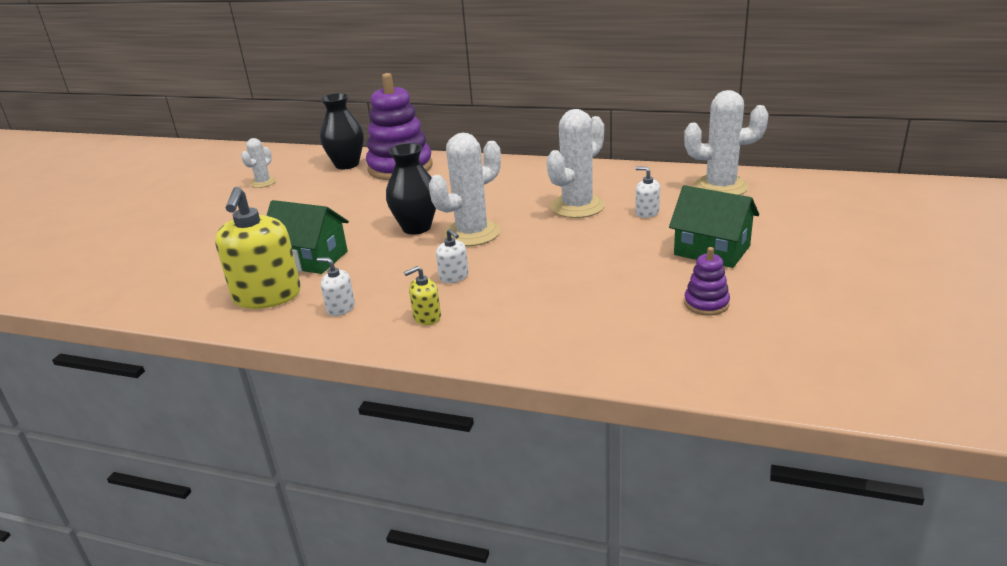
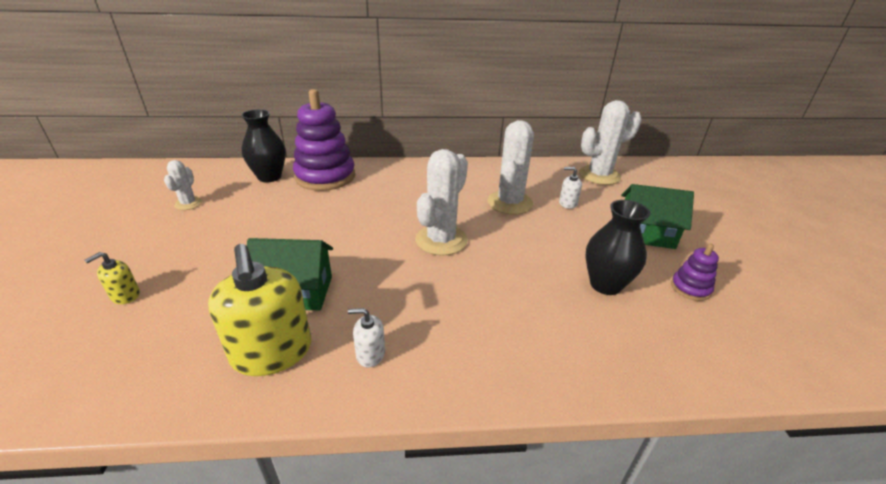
camera: 25 degrees left, 5 degrees up
black vase [386,143,436,234] -> black vase moved to [585,200,650,295]
yellow soap dispenser [404,266,441,325] -> yellow soap dispenser moved to [85,252,140,304]
white soap dispenser [436,229,469,283] -> none

